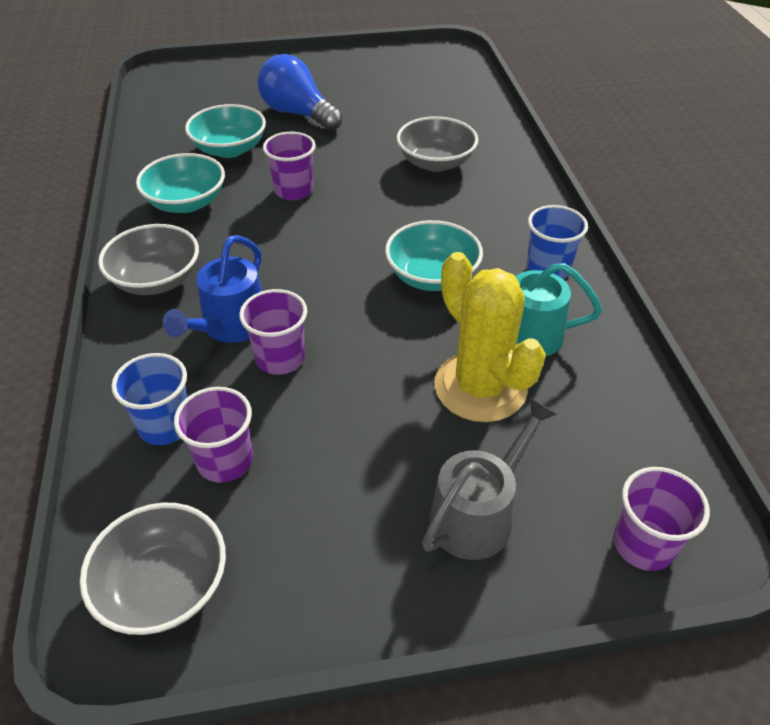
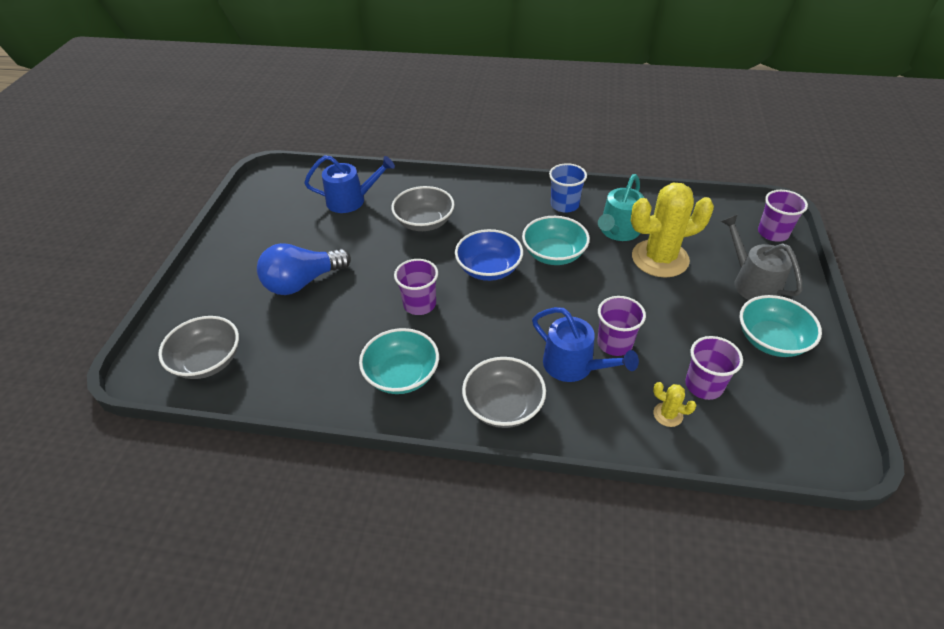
camera: 70 degrees left, 0 degrees up
grey bowl [80,503,226,635] -> grey bowl moved to [158,316,239,379]
blue cup [111,353,187,445] -> yellow cactus [653,382,697,427]
turquoise bowl [185,104,266,158] -> turquoise bowl moved to [740,295,822,357]
none -> blue watering can [304,155,395,213]
none -> blue bowl [455,229,523,281]

